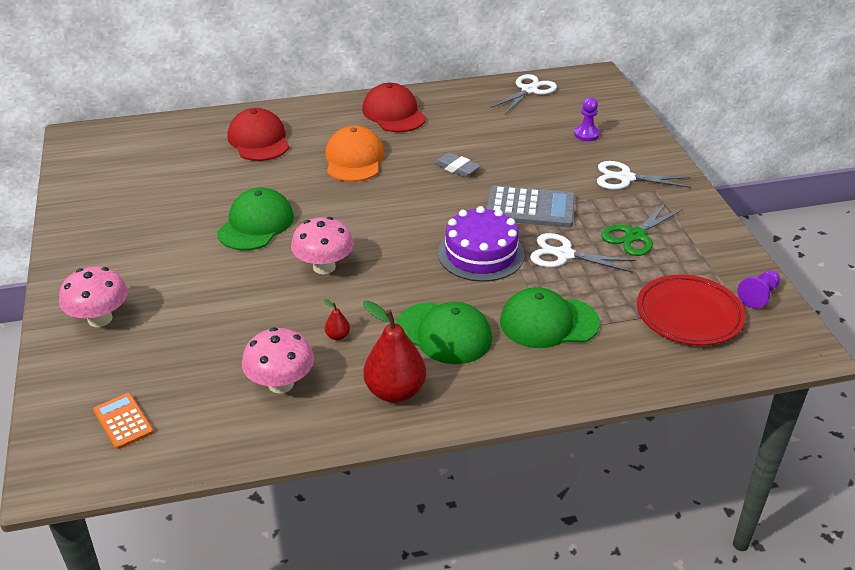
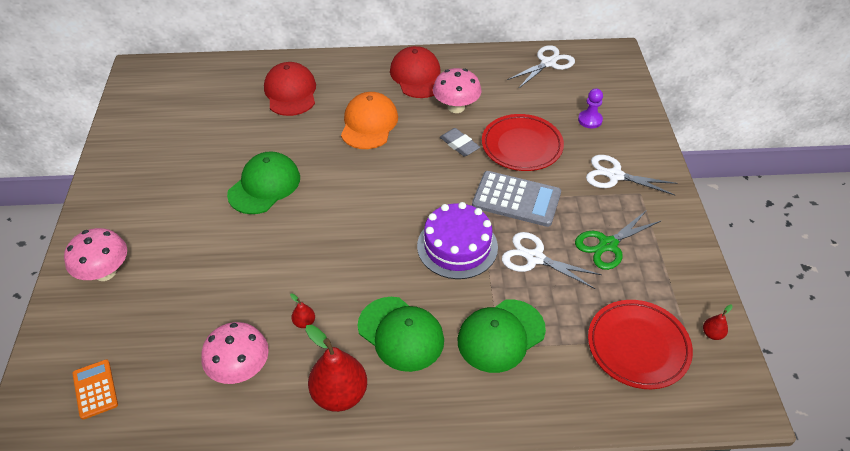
camera: 10 degrees right, 10 degrees up
pink mushroom [291,217,354,274] -> pink mushroom moved to [433,68,482,113]
green cap [500,287,600,348] -> green cap turned 45 degrees counterclockwise [458,299,546,373]
purple pawn [737,270,780,309] -> red pear [703,304,733,340]
none -> red plate [482,114,564,171]

